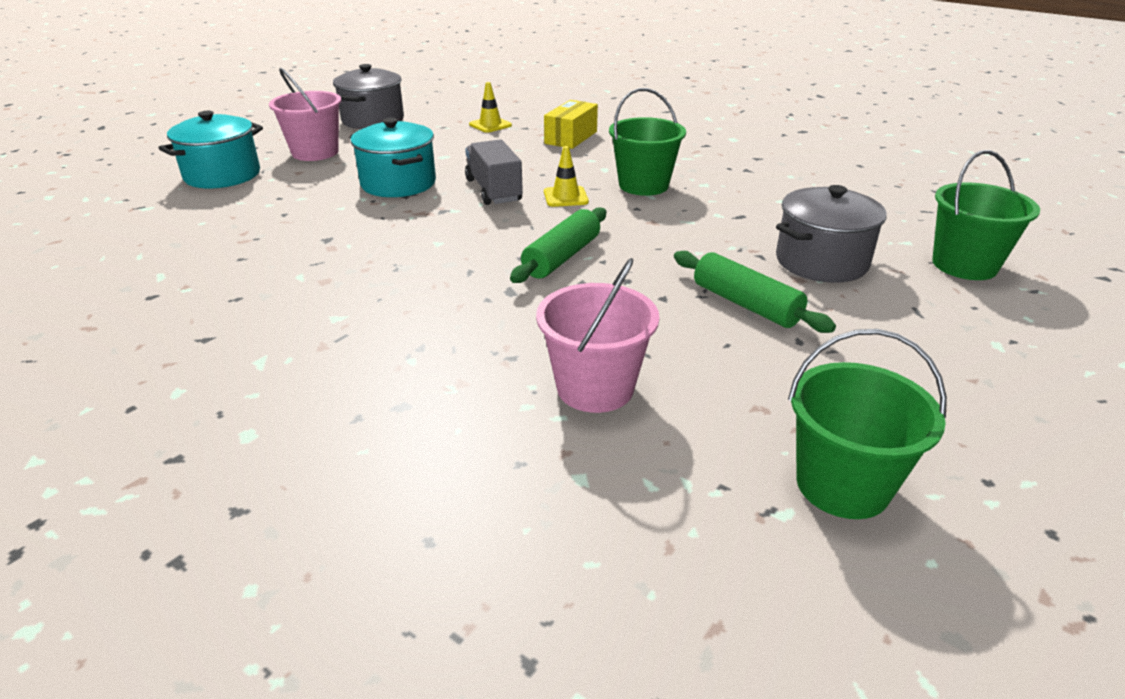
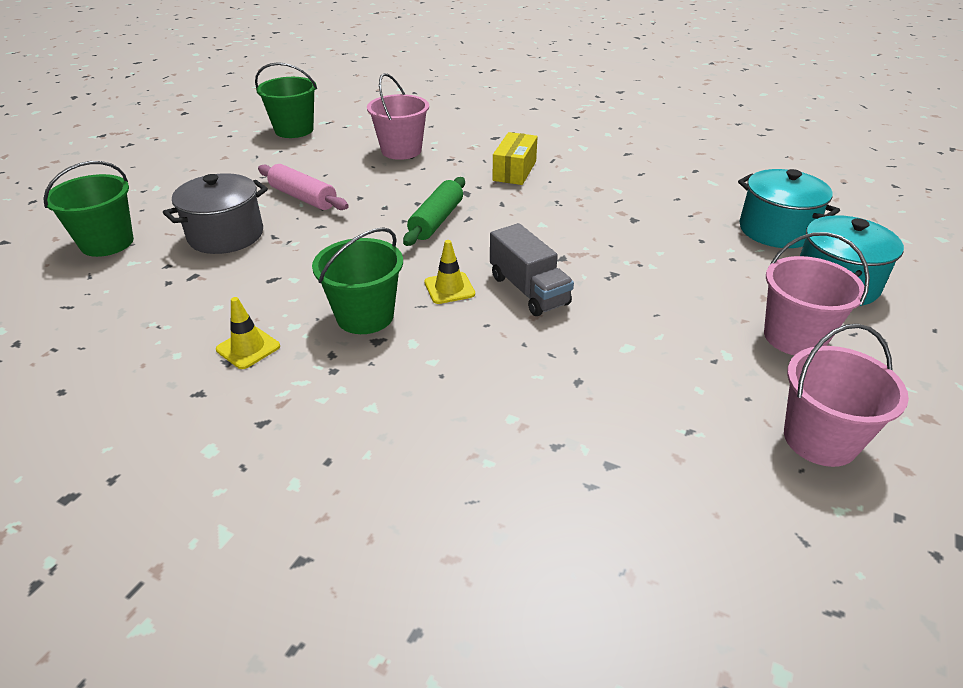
camera: 170 degrees right, 5 degrees up
grey pot [333,64,404,129] -> pink bucket [784,324,909,467]
turquoise pot [351,118,436,197] -> turquoise pot moved to [738,169,840,248]
yellow traffic cone [469,82,512,133] -> yellow traffic cone moved to [216,297,280,369]
yellow box [544,100,598,149] -> yellow box moved to [493,132,538,185]
green rolling pin [674,251,836,333] -> pink rolling pin [258,164,349,210]

